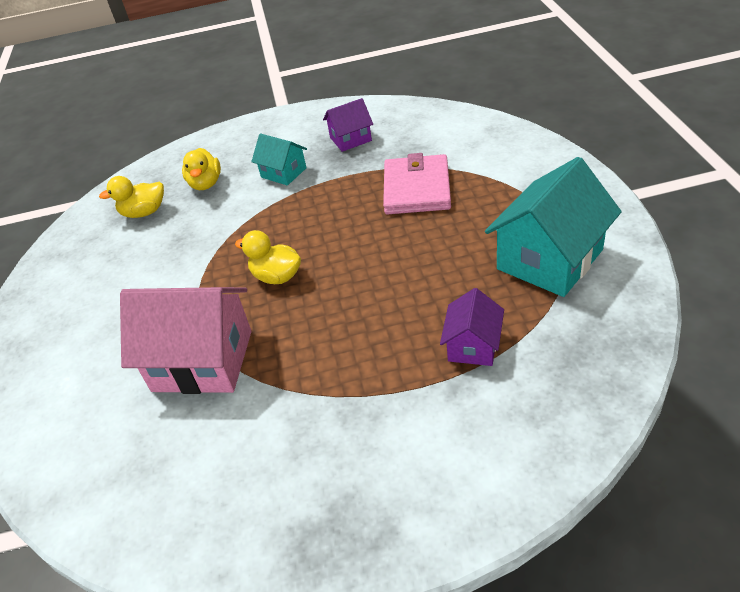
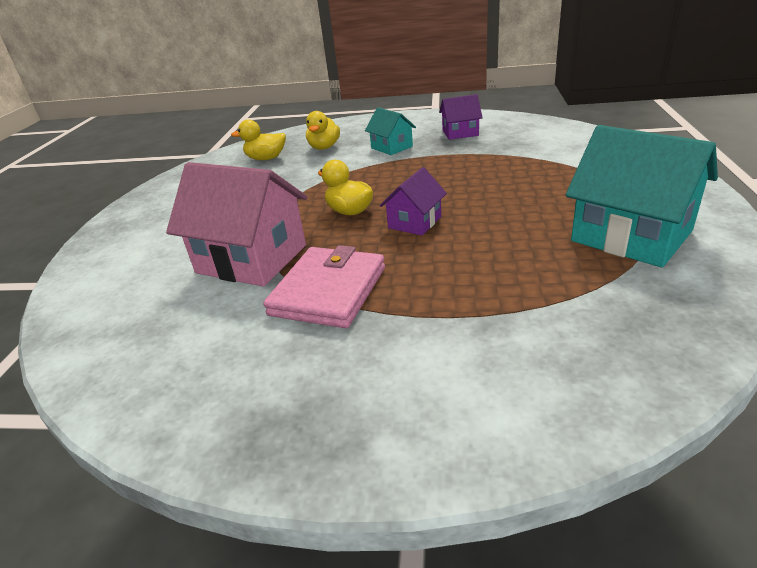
camera: 15 degrees right, 10 degrees down
pink wallet [383,153,451,214] -> pink wallet moved to [263,245,385,328]
purple house [440,288,504,366] -> purple house moved to [380,167,447,235]
turquoise house [485,157,622,297] -> turquoise house turned 75 degrees clockwise [566,125,718,268]

